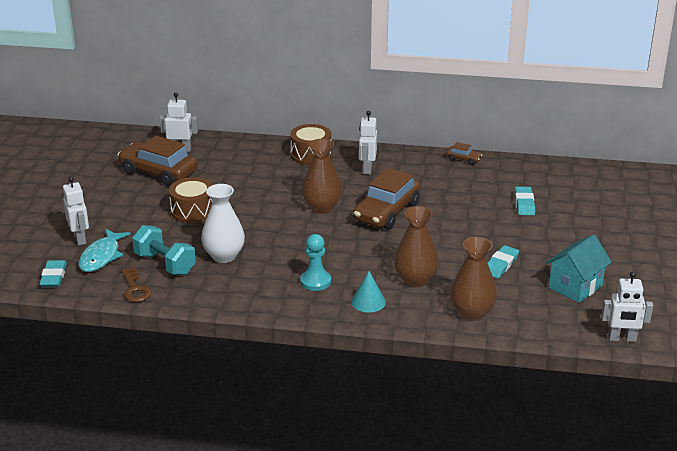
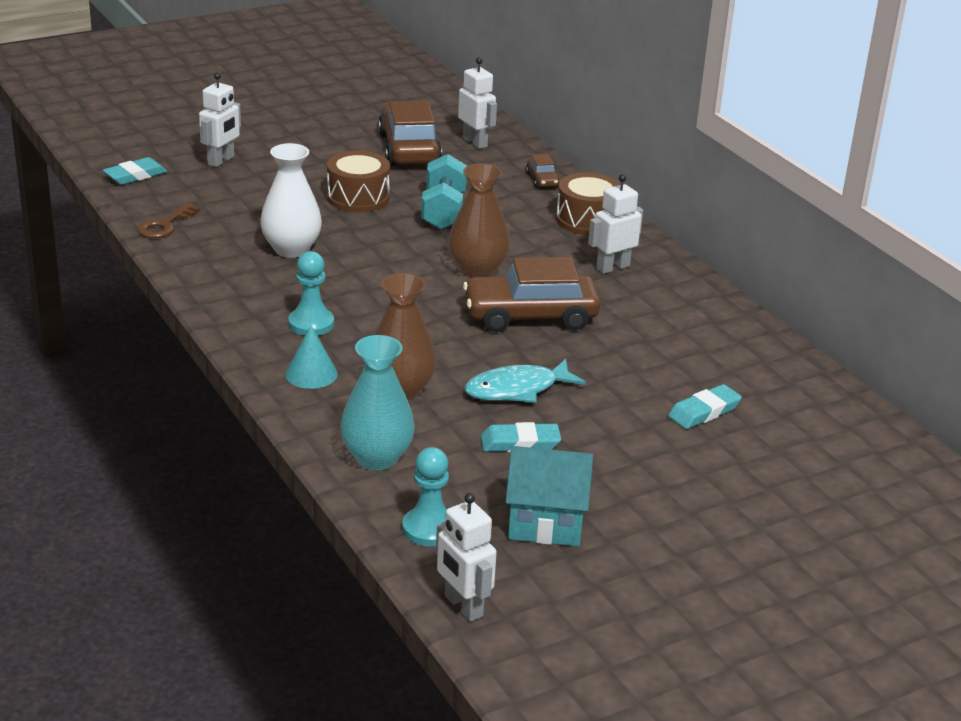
camera: 50 degrees right, 0 degrees up
turquoise fish [79,228,131,272] -> turquoise fish moved to [464,359,586,403]
turquoise dumbbell [132,225,196,275] -> turquoise dumbbell moved to [421,154,467,230]
brown car [446,142,482,165] -> brown car moved to [526,154,560,188]
brown vase [450,237,497,321] -> turquoise vase [340,335,415,470]
none -> turquoise pawn [402,447,449,546]

